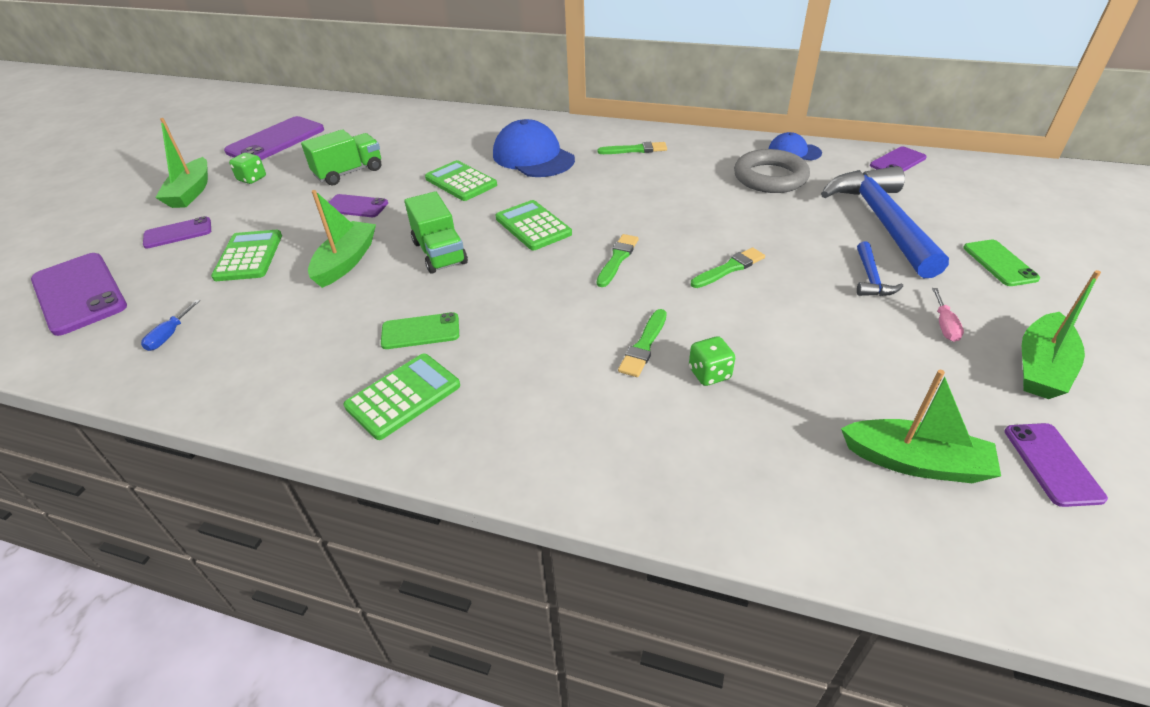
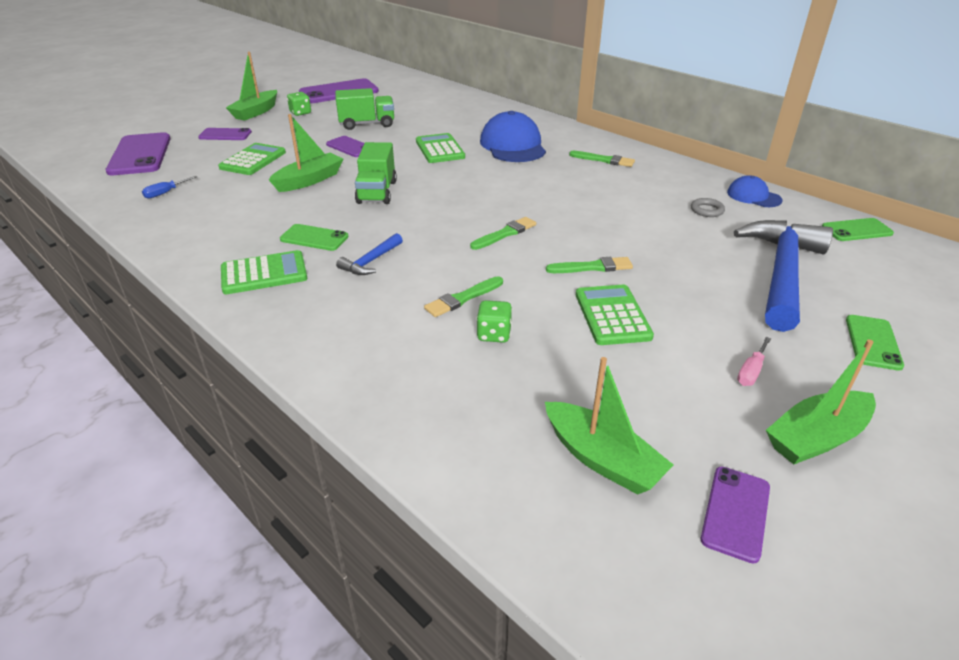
camera: 25 degrees right, 5 degrees down
green calculator [495,200,572,250] -> green calculator moved to [576,285,654,345]
grey ring [734,149,810,193] -> grey ring [691,198,725,217], size x0.45
blue hammer [857,242,903,296] -> blue hammer moved to [336,233,403,275]
purple phone [870,146,927,171] -> green phone [822,218,894,241]

